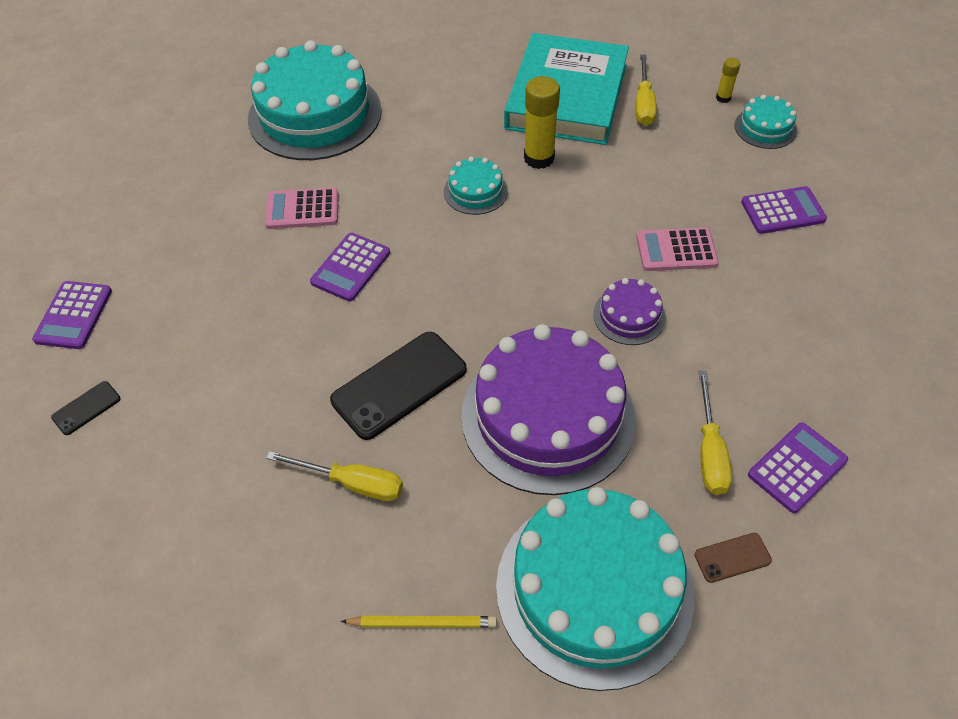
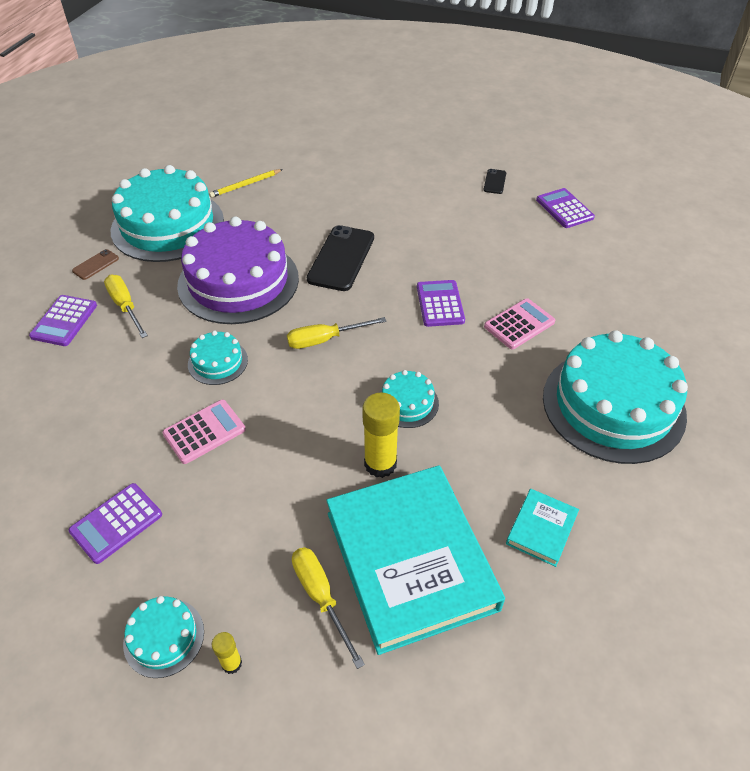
camera: 145 degrees right, 5 degrees down
yellow screwdriver [266,451,403,501] -> yellow screwdriver moved to [287,317,387,349]
purple cake [593,278,666,345] -> turquoise cake [188,331,248,385]
none -> turquoise book [506,489,579,567]

